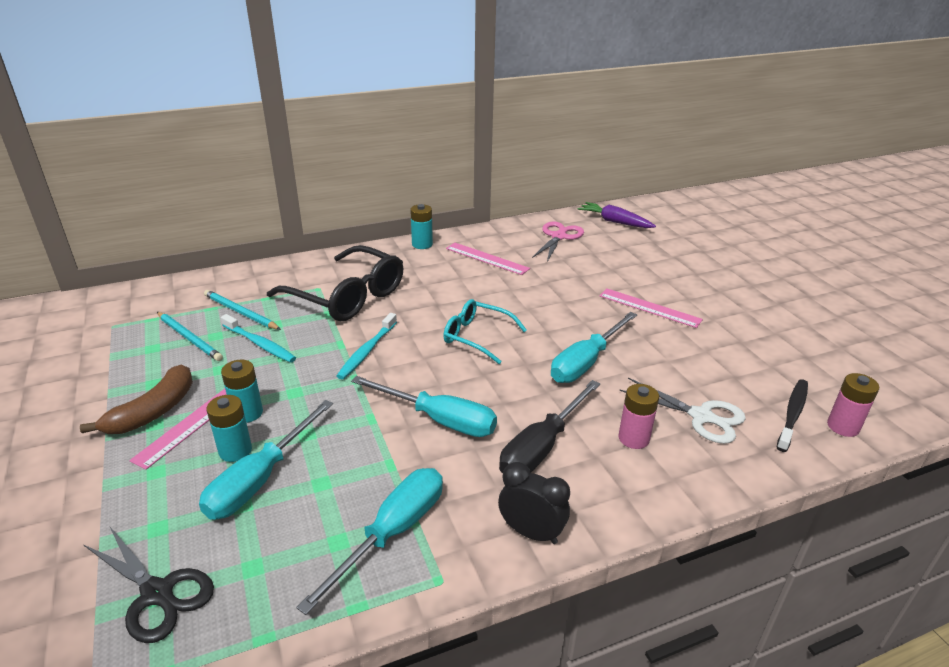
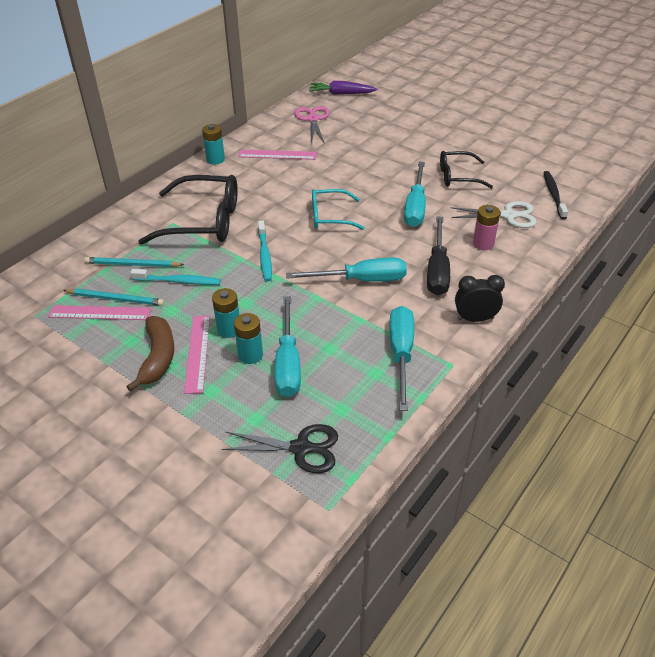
camera: 30 degrees left, 10 degrees up
pink ruler [599,288,703,328] -> pink ruler moved to [48,305,151,320]
pink battery [827,373,879,437] -> none
none -> black glasses [440,151,493,189]

